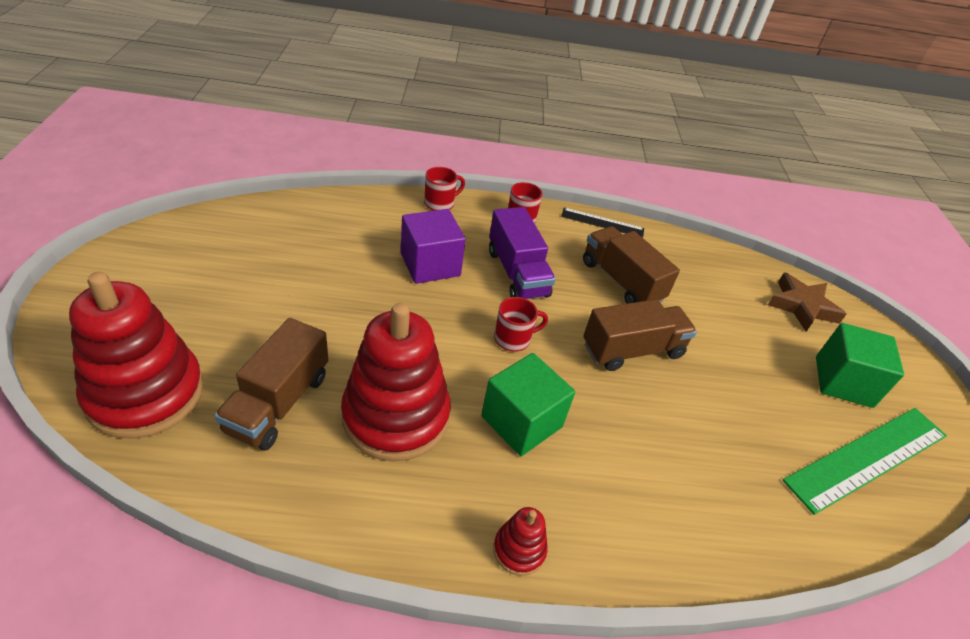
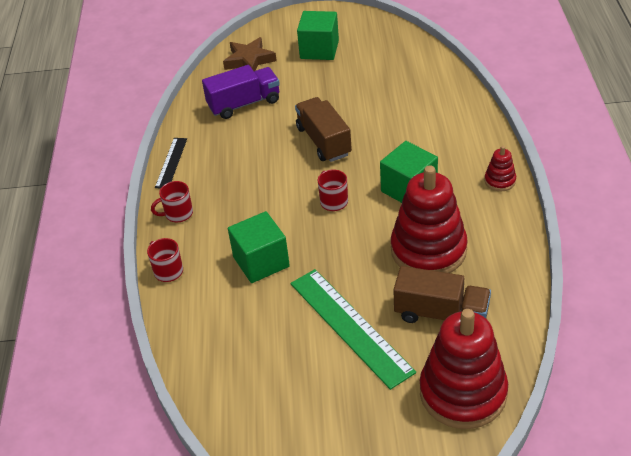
camera: 85 degrees left, 0 degrees up
purple cube [401,209,466,284] -> green cube [228,211,290,283]
purple truck [489,207,556,299] -> purple truck moved to [202,65,280,119]
brown truck [583,226,680,304] -> none
green ruler [783,408,947,515] -> green ruler moved to [290,269,416,390]

